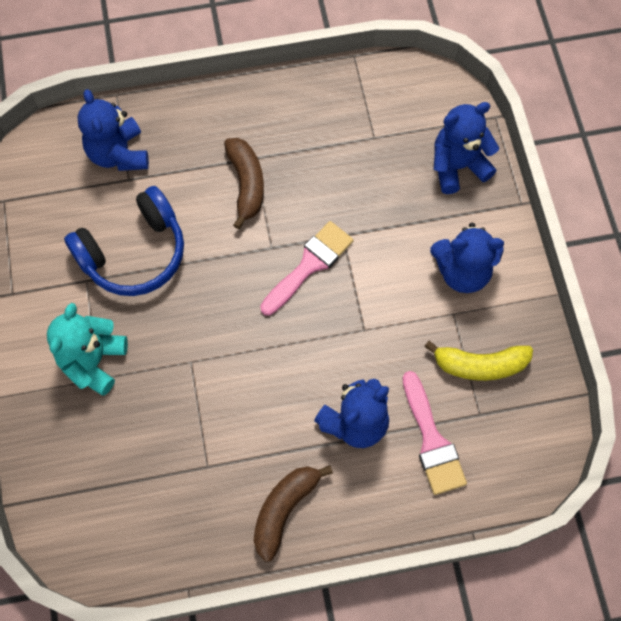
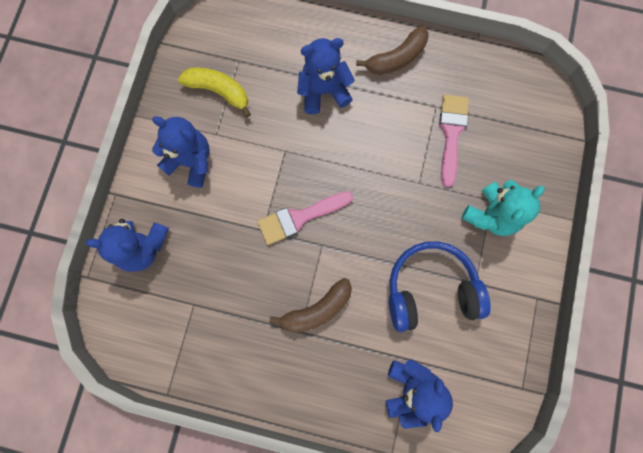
camera: 155 degrees left, 10 degrees up
brown banana [224,138,264,229] -> brown banana turned 135 degrees counterclockwise [269,278,352,333]
pink brush [402,371,467,495] -> pink brush moved to [439,95,469,187]

